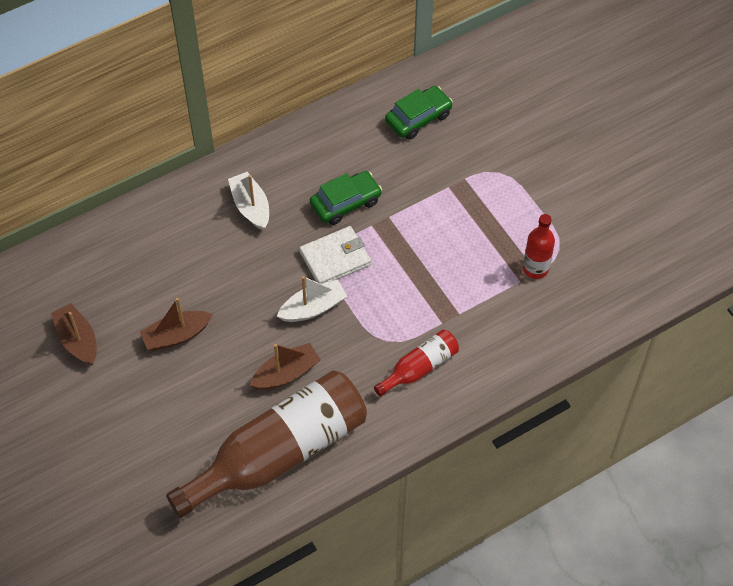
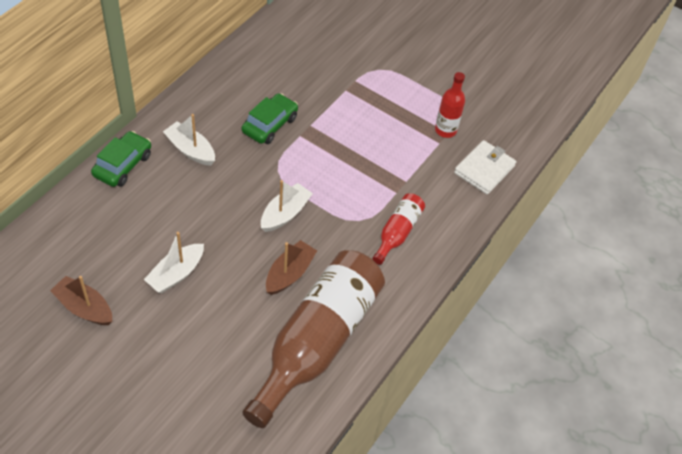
camera: 30 degrees left, 5 degrees down
brown boat [140,298,213,351] -> white boat [144,232,204,293]
white wallet [299,226,371,284] -> white wallet moved to [454,140,516,195]
green car [385,86,453,140] -> green car moved to [91,131,151,187]

